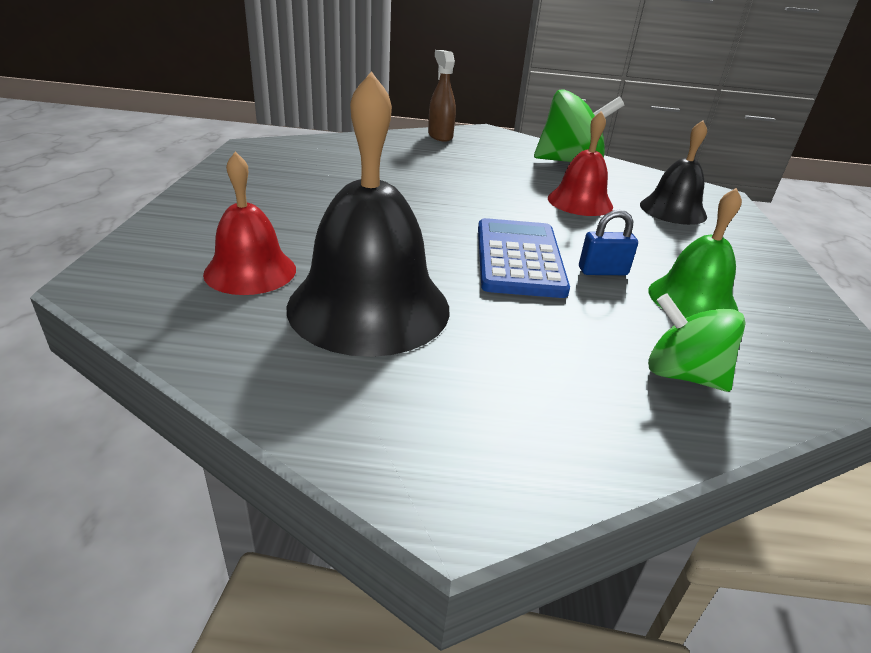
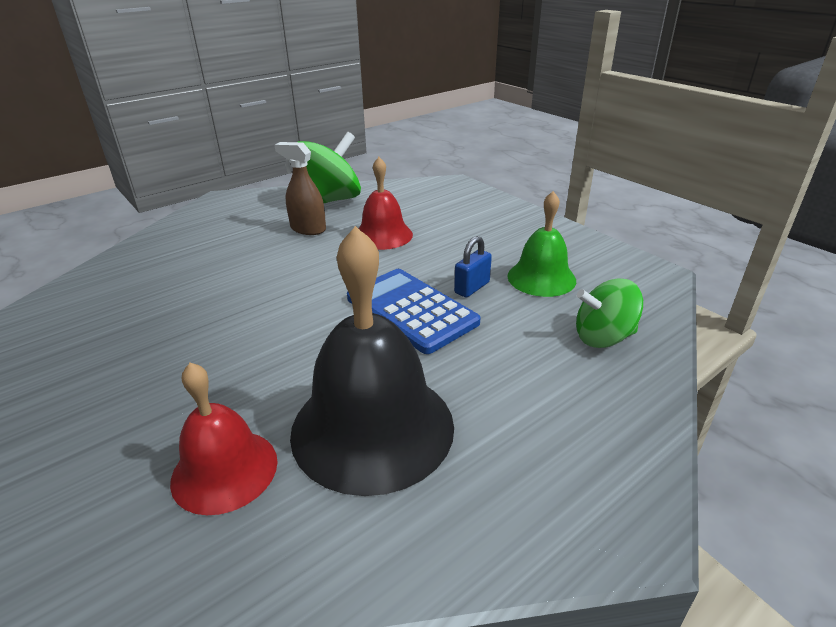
camera: 40 degrees left, 0 degrees up
brown spray bottle [428,50,456,142] -> brown spray bottle moved to [275,142,326,235]
black bell [640,120,707,225] -> none

